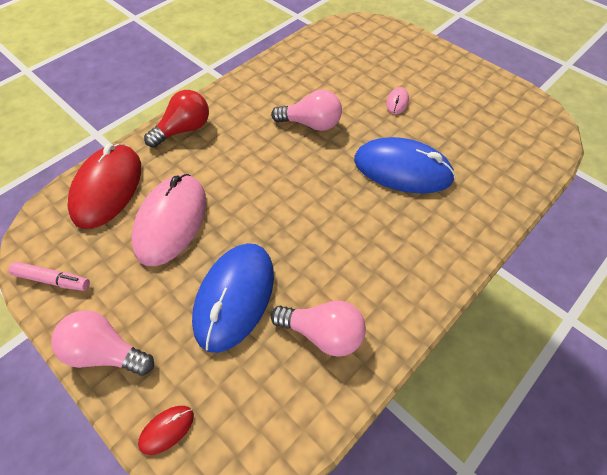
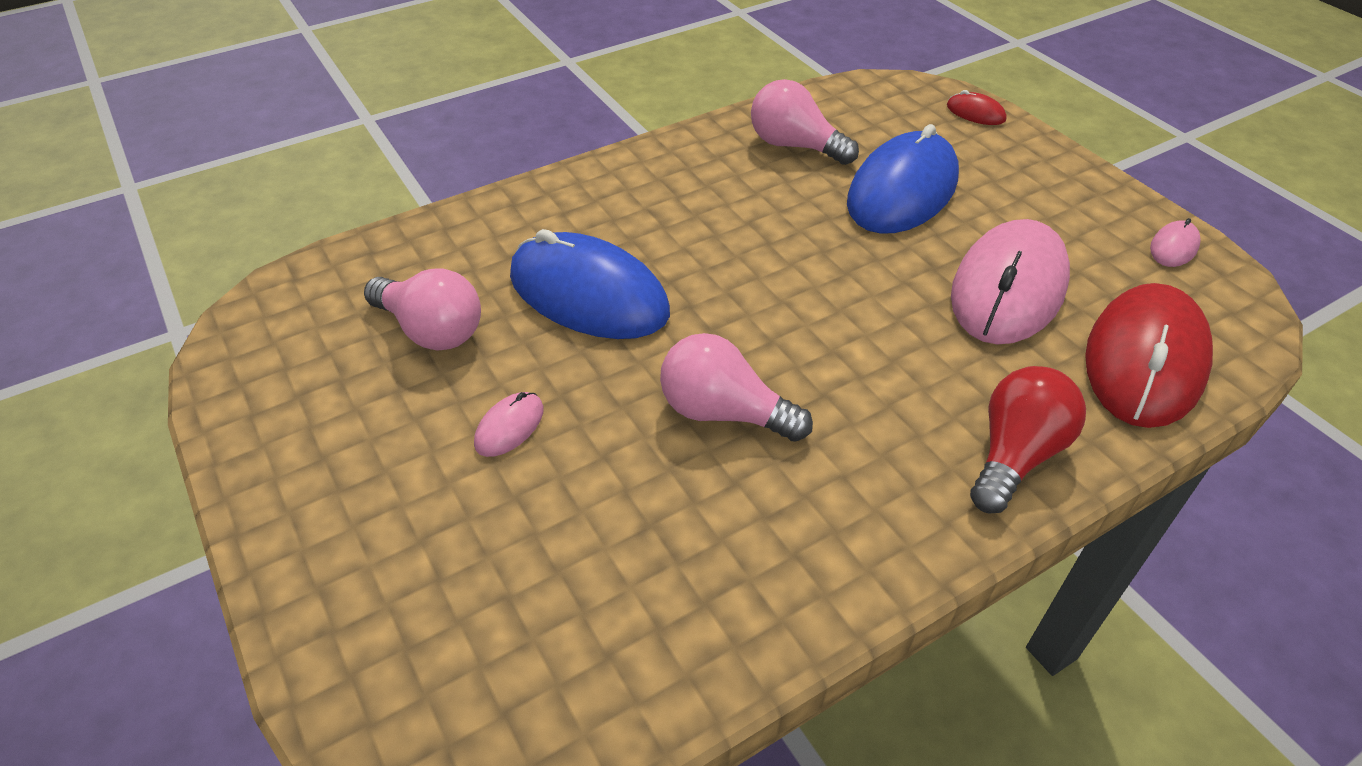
camera: 165 degrees left, 10 degrees down
pink marker [8,262,90,291] -> pink mouse [1150,218,1201,267]
pink light bulb [51,310,154,376] -> pink light bulb moved to [364,268,481,351]
red mouse [138,406,194,455] -> red mouse turned 60 degrees clockwise [947,90,1006,125]
red light bulb [144,90,209,148] -> red light bulb turned 150 degrees clockwise [970,366,1086,514]

